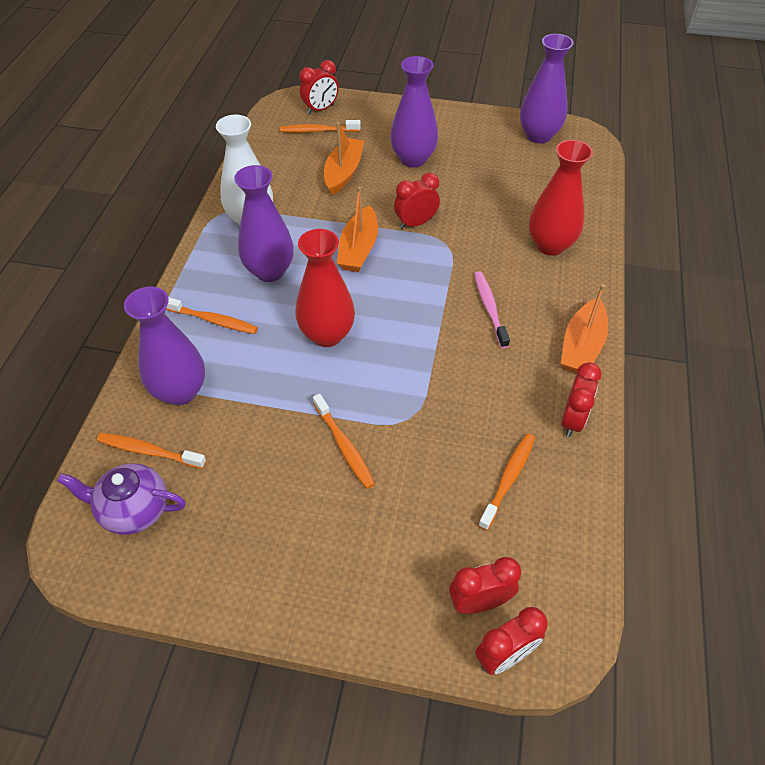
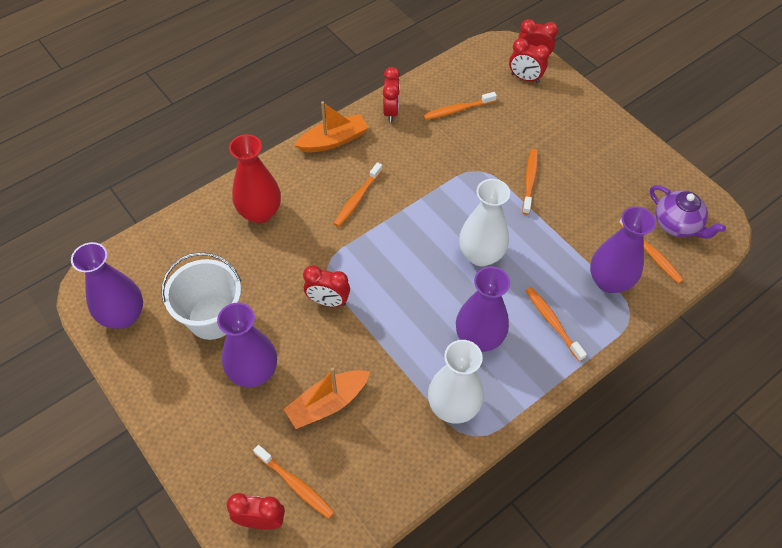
camera: 140 degrees left, 5 degrees up
red vase [295,229,355,347] -> white vase [459,179,510,266]
orange boat [337,187,378,272] -> none
pink toothbrush [474,271,510,348] -> orange toothbrush [333,162,382,227]
red clock [561,362,602,437] -> red clock turned 120 degrees clockwise [383,67,400,122]
none -> white bucket [161,252,241,340]

